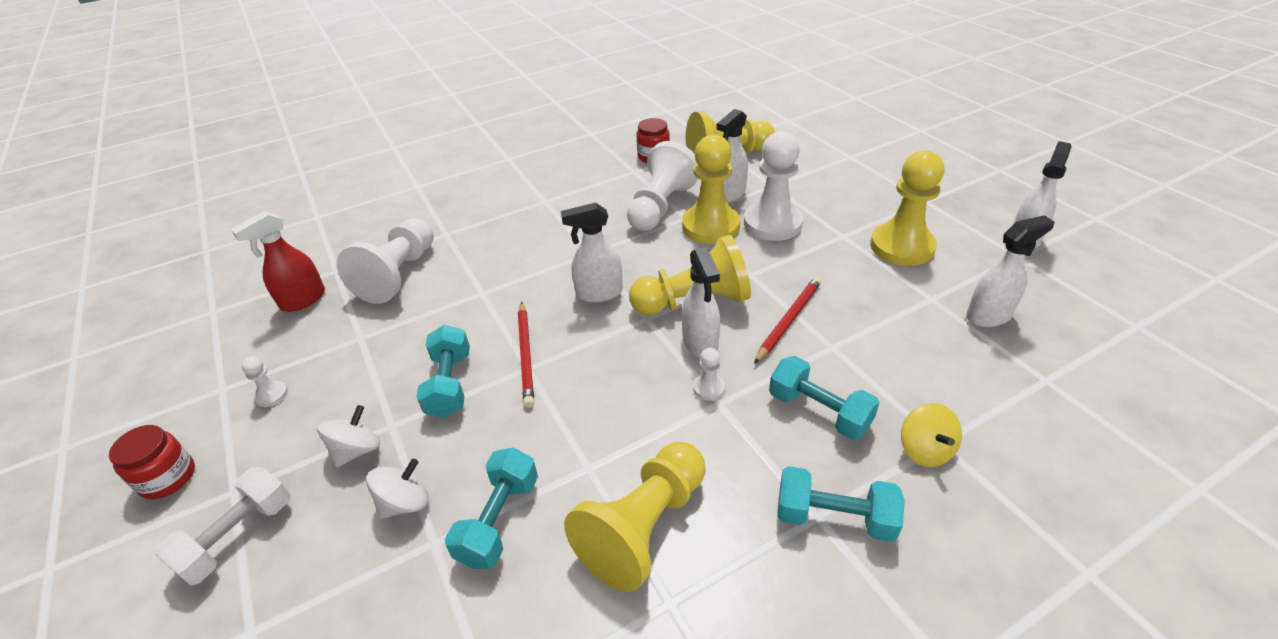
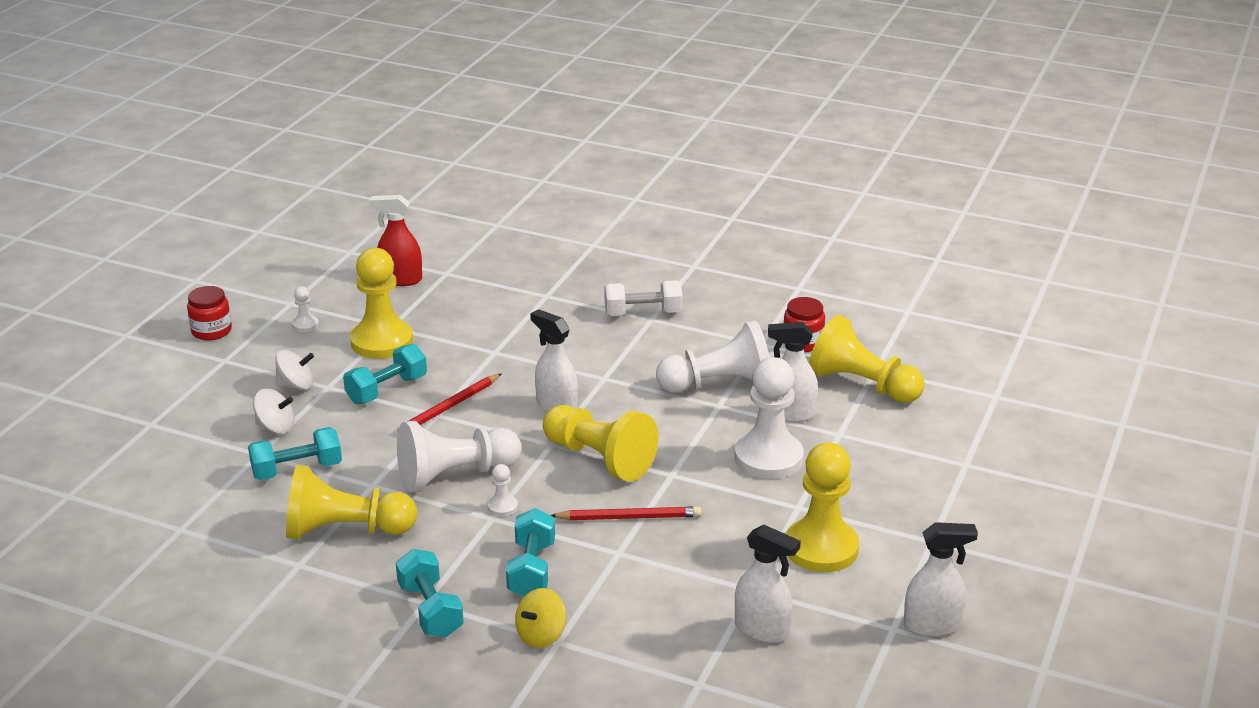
camera: 50 degrees right, 10 degrees down
white dumbbell [154,467,291,585] -> white dumbbell moved to [604,280,682,316]
white pawn [337,218,434,304] -> white pawn moved to [397,421,522,493]
yellow pawn [682,135,740,244] -> yellow pawn moved to [350,248,413,359]
white spray bottle [682,247,720,358] -> none

